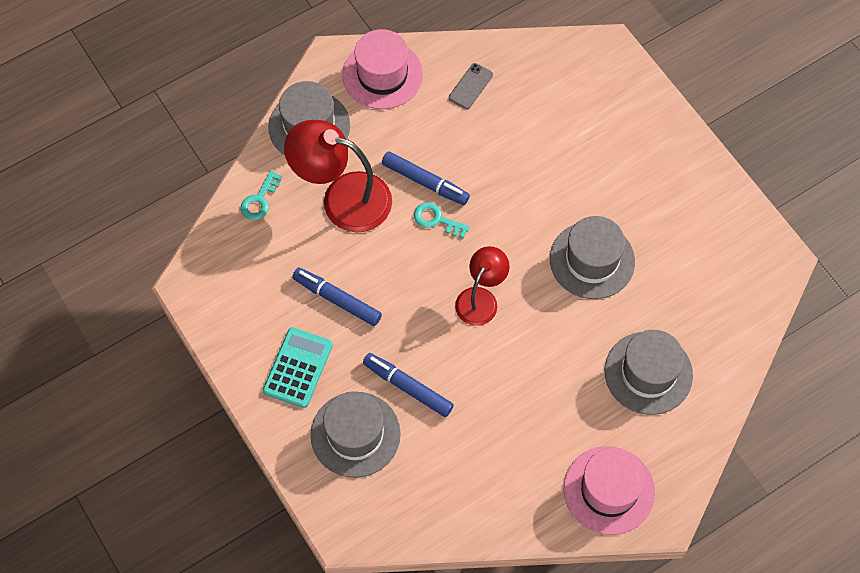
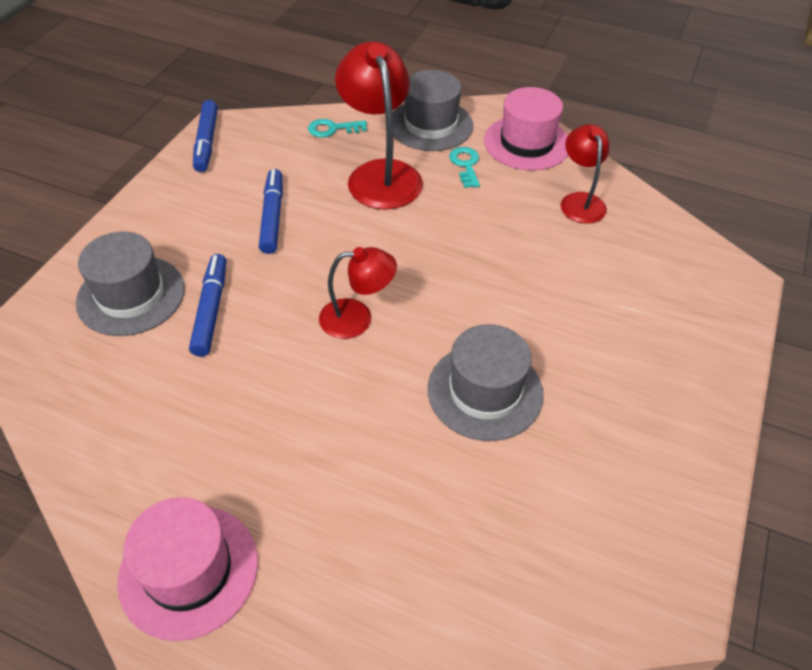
camera: 55 degrees right, 15 degrees down
turquoise calculator [263,327,333,408] -> none
blue marker [382,151,470,205] -> blue marker moved to [193,100,218,172]
turquoise key [414,202,470,238] -> turquoise key moved to [449,147,480,188]
grey phone [449,63,493,109] -> red lamp [561,124,609,224]
grey hat [605,330,693,415] -> none

